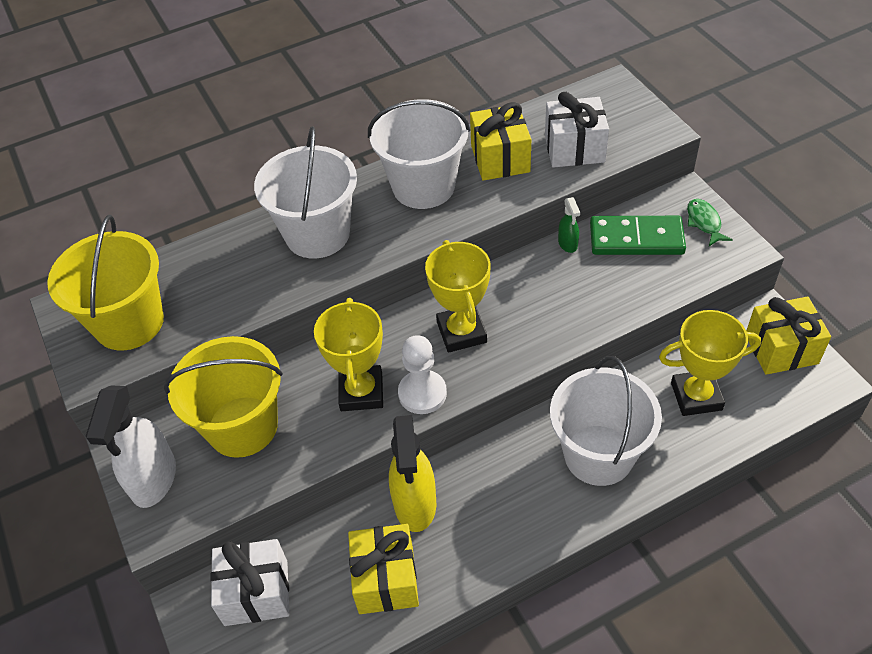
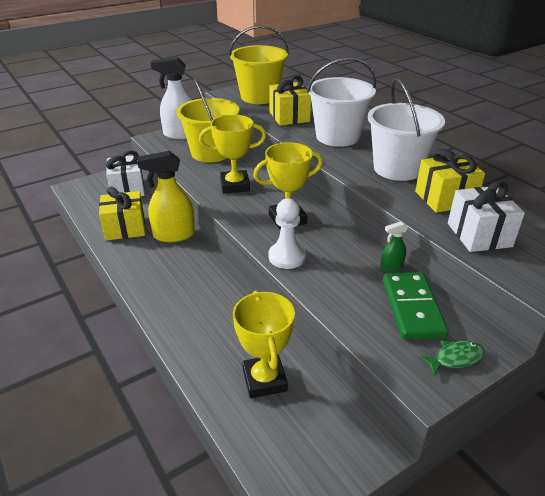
camera: 80 degrees right, 15 degrees down
white pawn [398,335,447,414] -> white pawn moved to [268,199,306,269]
white bucket [550,356,662,486] -> none
yellow gift [746,297,831,375] -> yellow gift moved to [269,76,311,126]

